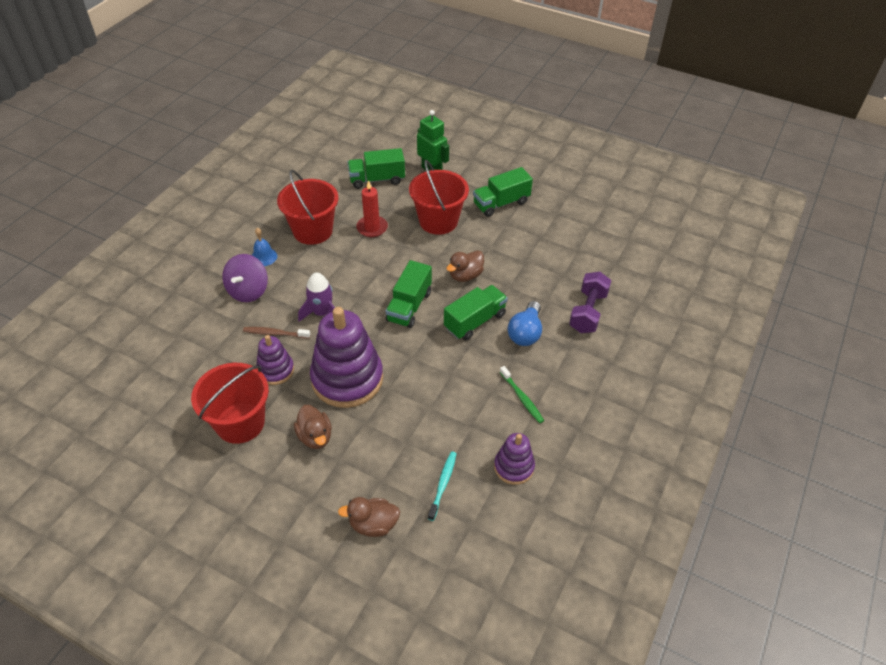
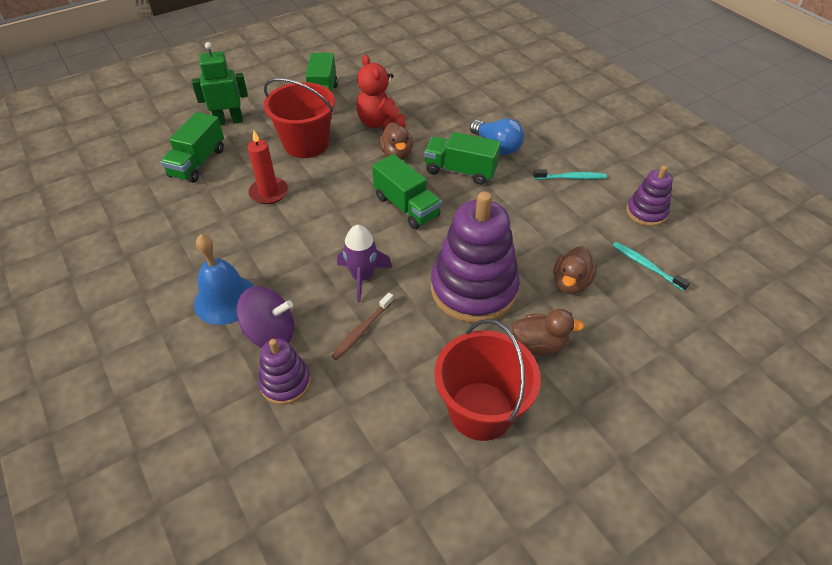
camera: 60 degrees left, 0 degrees up
purple spinning top [222,254,268,302] -> purple spinning top turned 45 degrees counterclockwise [236,286,294,348]
blue bell [252,228,277,266] -> blue bell [194,234,254,325], size x1.69
purple stacking toy [256,335,294,385] -> purple stacking toy moved to [258,339,311,405]
red bucket [277,170,339,245] -> none
brown duck [338,497,400,537] -> brown duck moved to [553,246,597,294]
green truck [444,285,508,340] -> green truck turned 60 degrees counterclockwise [424,132,501,185]
green toothbrush [500,366,544,423] -> turquoise toothbrush [533,170,607,180]
purple dumbbell [569,272,611,333] -> none
none -> red teddy bear [356,55,406,131]

